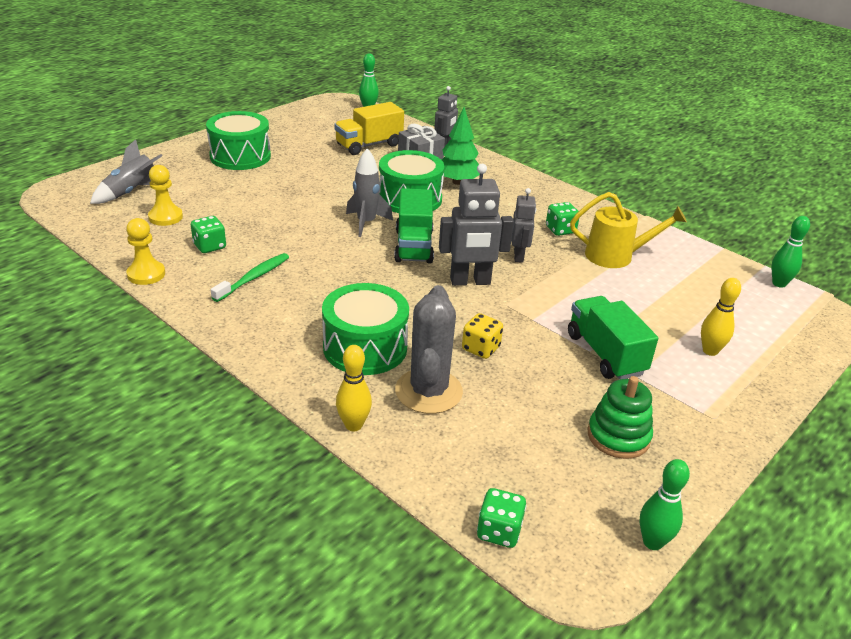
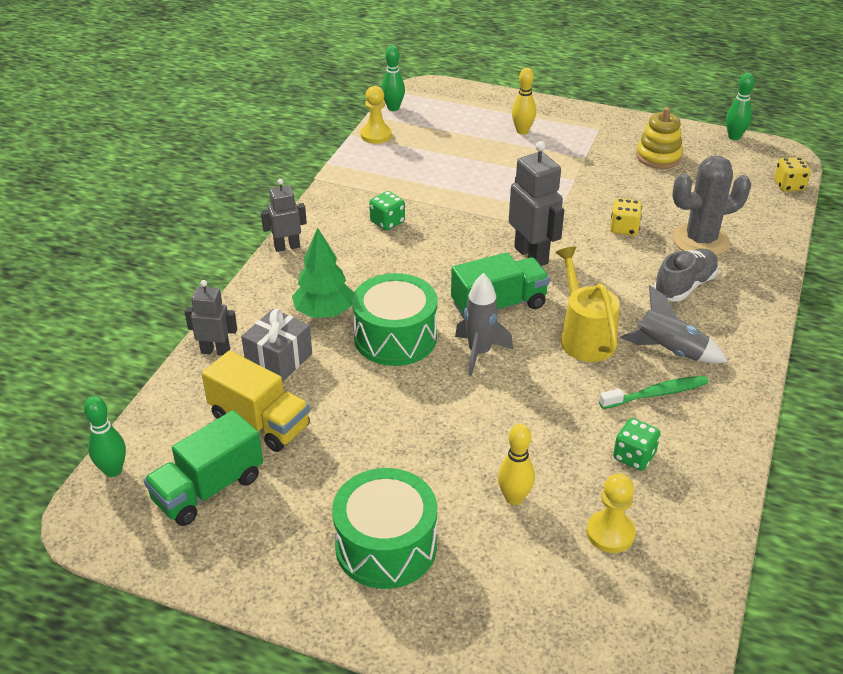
camera: 110 degrees left, 5 degrees up
grey rocket [90,139,163,204] -> grey rocket moved to [621,286,728,364]
yellow pawn [126,218,165,285] -> yellow pawn moved to [361,86,392,144]
green toothbrush [211,253,289,302] -> green toothbrush turned 150 degrees clockwise [599,376,708,409]
green drum [322,283,409,375] -> grey shoe [654,249,719,302]
yellow bowling pin [336,345,372,431] -> yellow bowling pin moved to [498,424,535,505]
green dice [477,488,527,548] -> yellow dice [774,157,811,192]
grey robot [512,188,536,263] -> grey robot moved to [261,179,307,252]
green truck [568,296,658,380] -> green truck moved to [144,410,263,526]
yellow watering can [570,192,687,268] -> yellow watering can moved to [556,246,620,362]
green stacking toy [588,376,653,459] -> yellow stacking toy [636,107,683,169]

